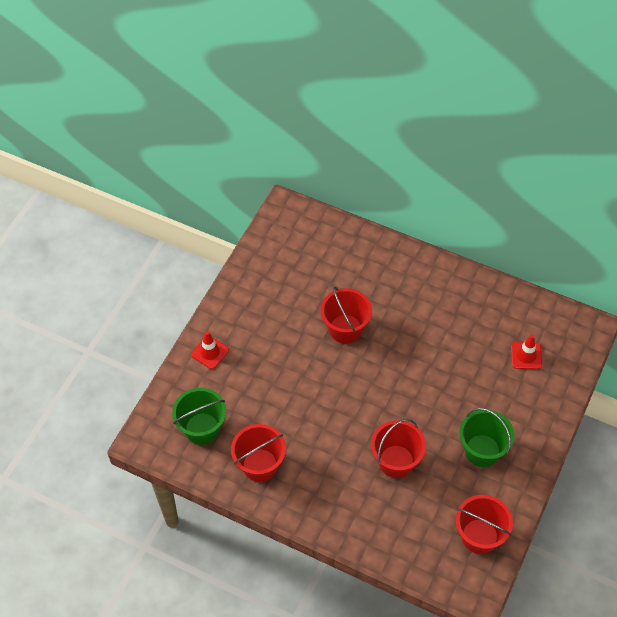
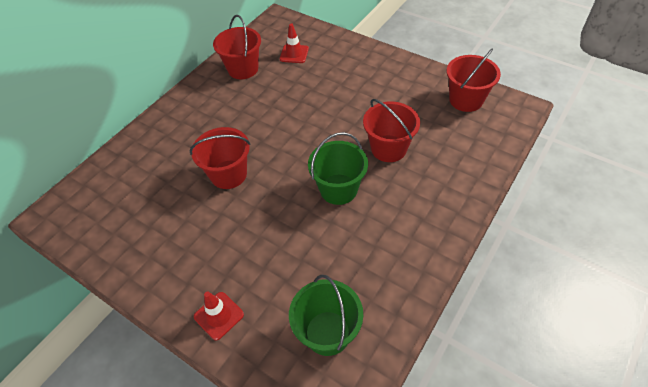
camera: 80 degrees left, 5 degrees down
red bucket [231,424,286,482] -> red bucket moved to [213,15,261,79]
green bucket [459,408,514,467] -> green bucket moved to [308,132,368,205]

